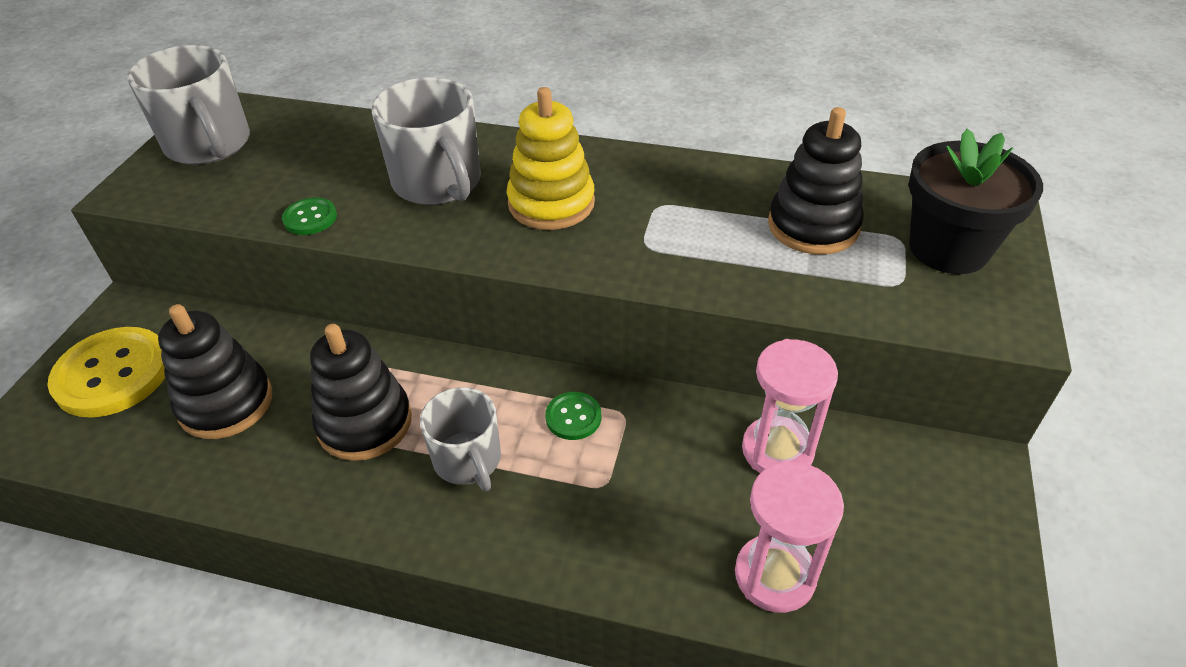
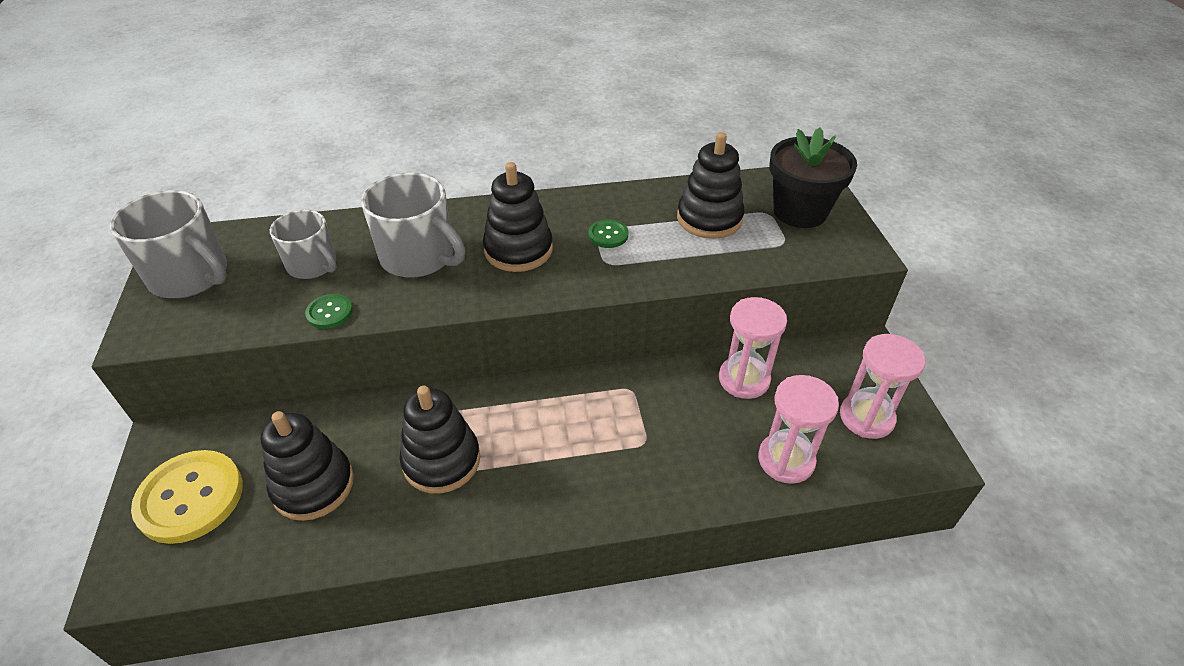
camera: 25 degrees left, 0 degrees up
grey mug [420,387,501,491] -> grey mug moved to [270,210,336,279]
yellow stacking toy [507,87,595,230] -> black stacking toy [483,162,553,272]
green button [545,392,601,440] -> green button moved to [588,219,628,248]
none -> pink hourglass [840,334,926,439]

